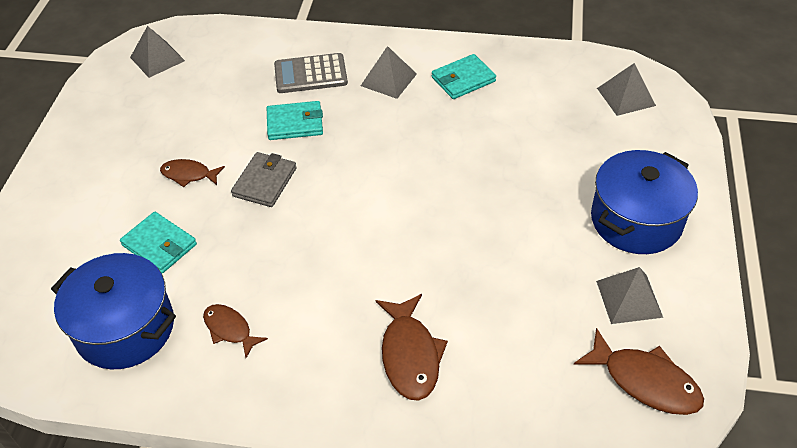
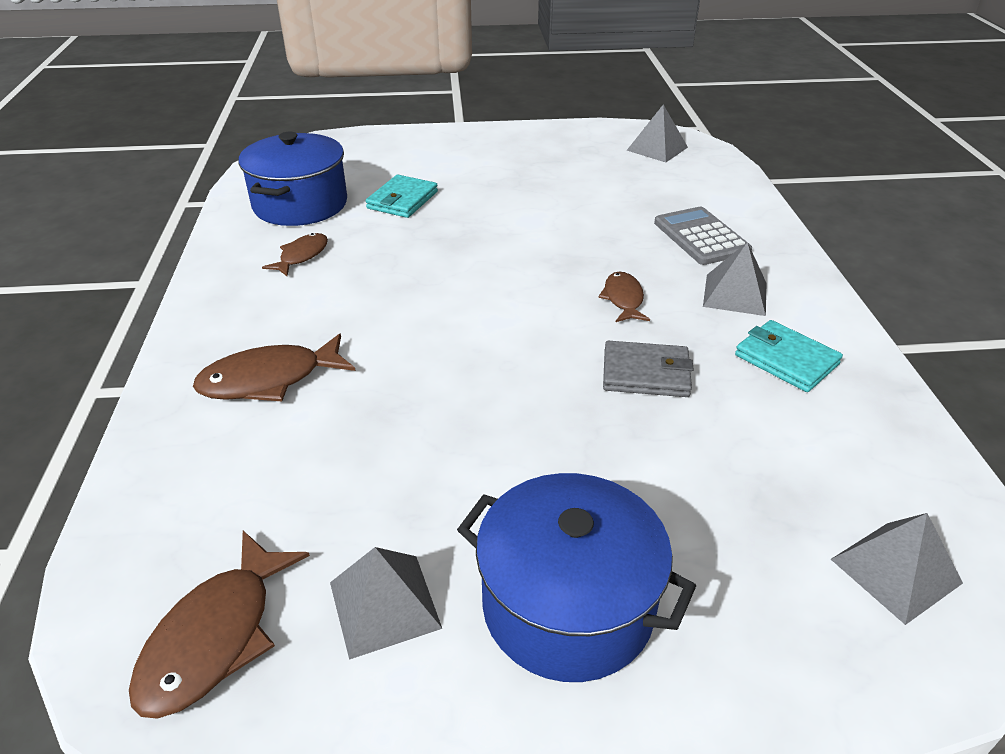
camera: 75 degrees right, 10 degrees down
brown fish [160,159,225,187] -> brown fish moved to [598,272,650,322]
grey wallet [231,152,297,207] -> grey wallet moved to [603,341,694,397]
turquoise wallet [267,101,323,140] -> none

